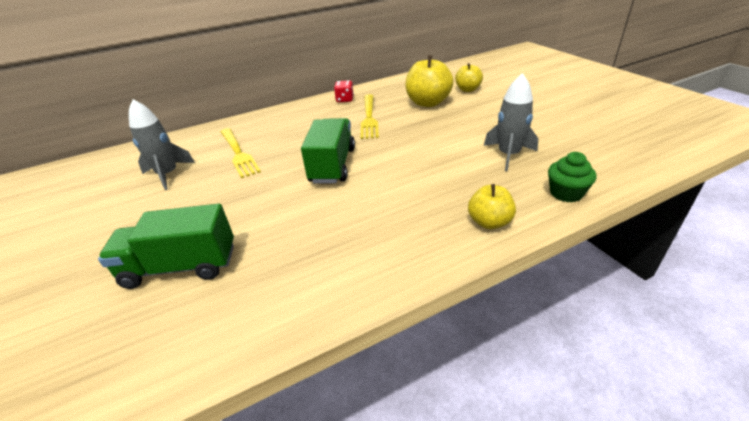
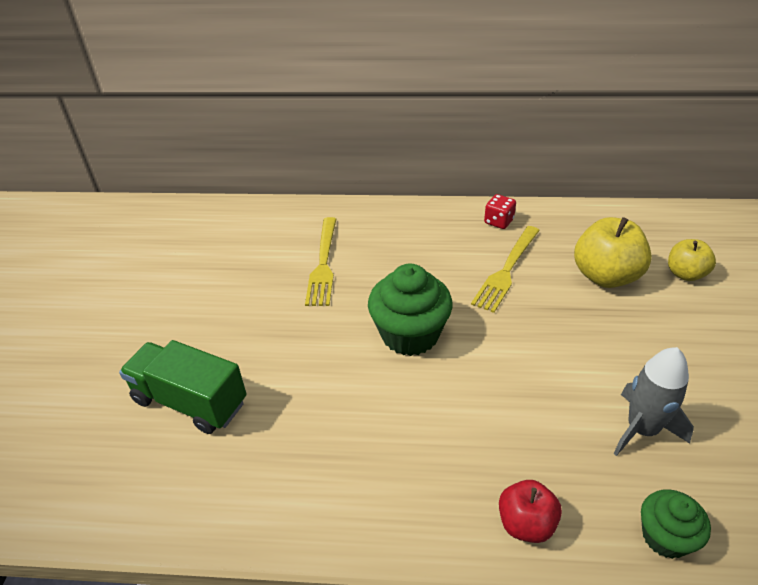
camera: 30 degrees right, 5 degrees up
grey rocket [129,99,195,190] -> none
green truck [301,118,355,183] -> green cupcake [368,264,453,356]
yellow apple [468,184,516,229] -> red apple [499,480,562,543]

